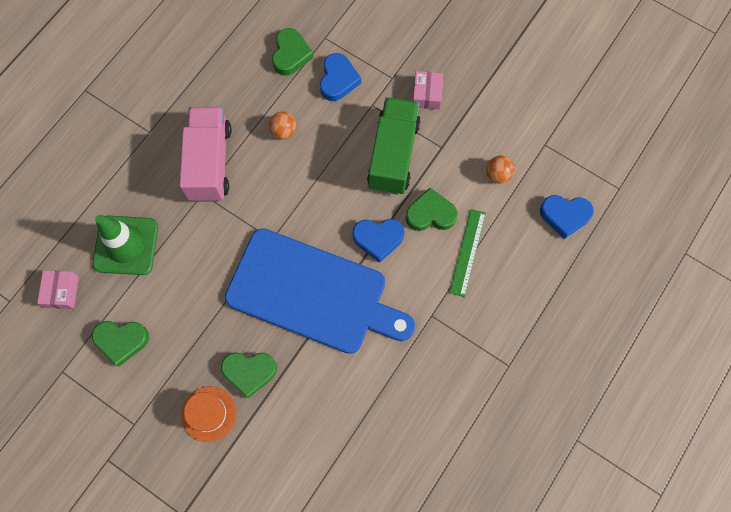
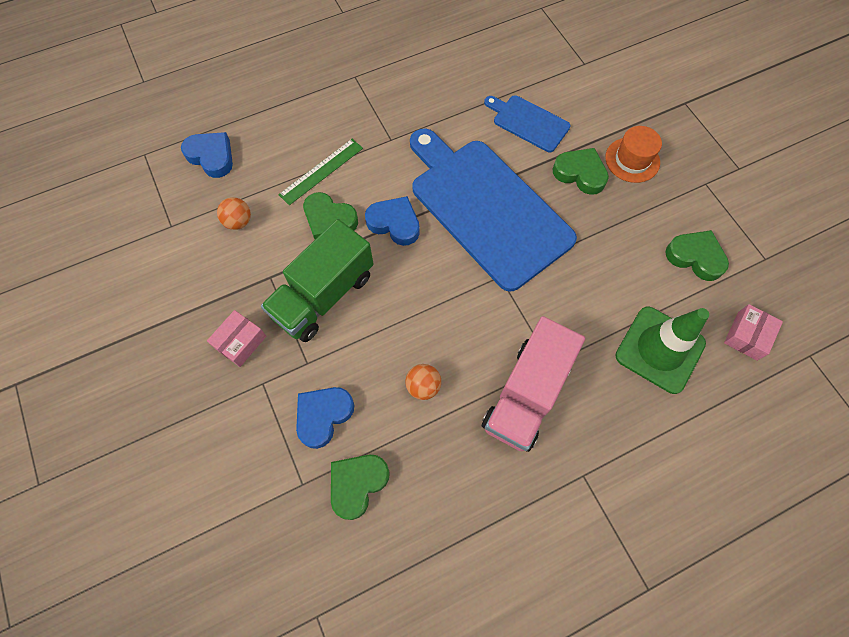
camera: 150 degrees left, 5 degrees down
none -> blue cutting board [484,95,571,152]

